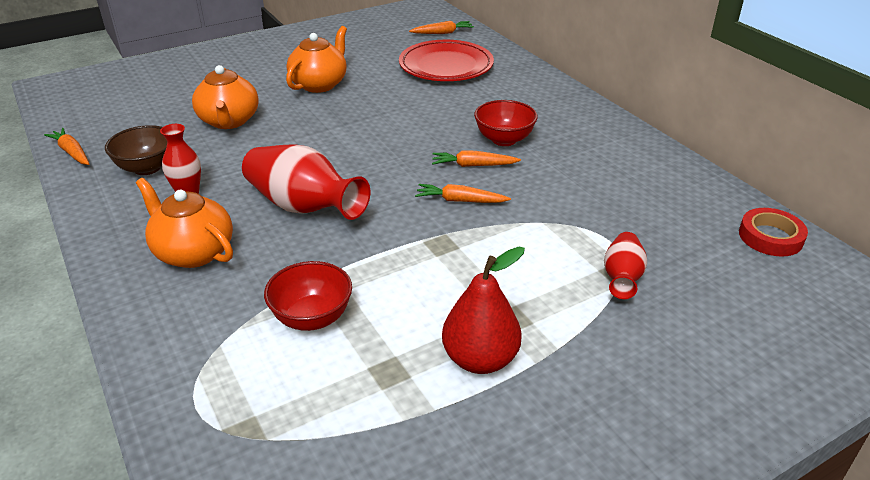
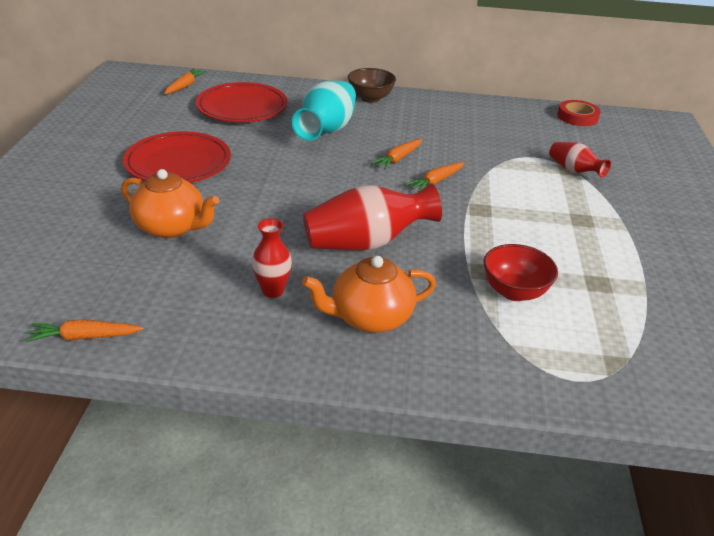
camera: 55 degrees left, 0 degrees up
brown bowl [105,125,167,175] -> brown bowl moved to [348,68,396,103]
orange teapot [286,26,347,93] -> red plate [123,131,231,183]
red pear [442,247,525,374] -> none
red bowl [474,100,538,146] -> none
none -> turquoise vase [292,80,356,141]

